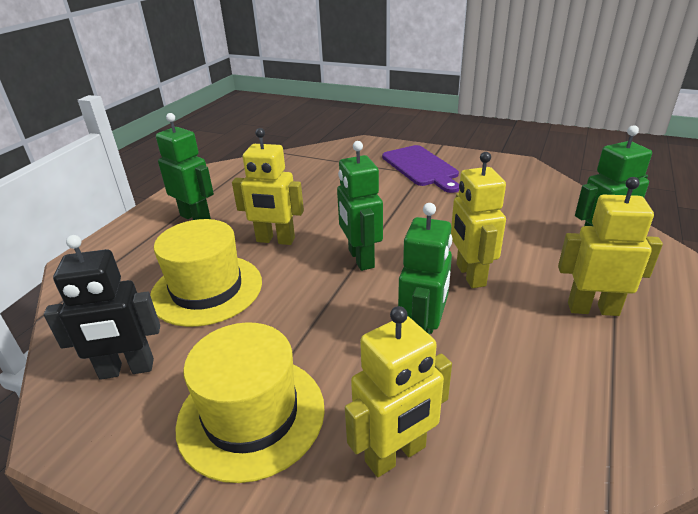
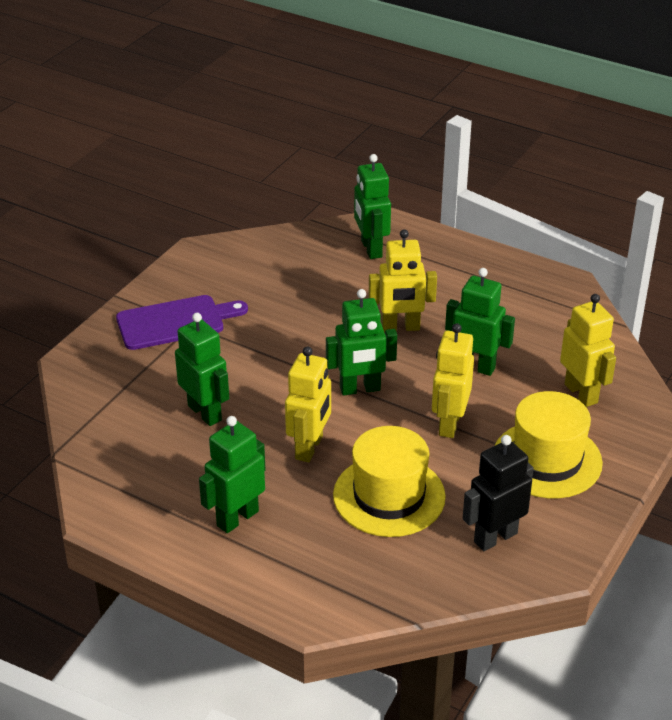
camera: 85 degrees left, 5 degrees up
black robot [44,235,160,380] -> black robot turned 120 degrees counterclockwise [463,435,534,551]
yellow robot [558,177,663,316] -> yellow robot moved to [432,323,474,438]
none -> green robot [175,313,229,426]

